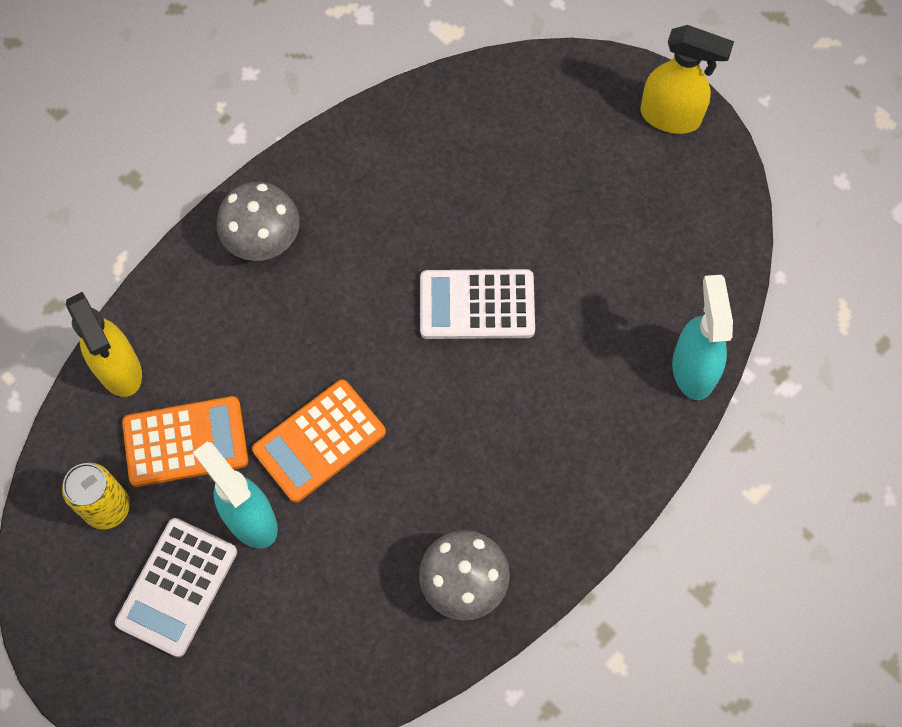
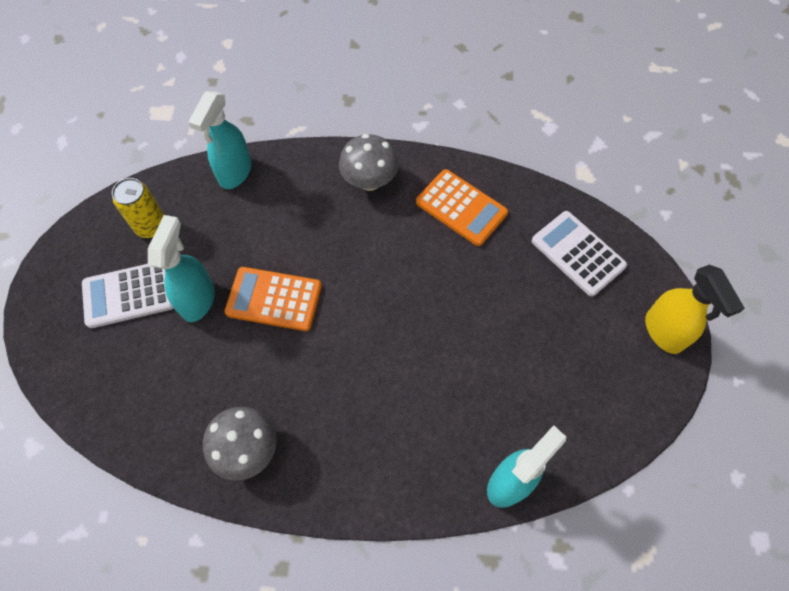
camera: 50 degrees right, 5 degrees down
yellow spray bottle [66,292,142,397] -> turquoise spray bottle [188,91,252,189]
orange calculator [122,396,248,487] -> orange calculator moved to [416,169,508,246]
white calculator [420,269,535,339] -> white calculator moved to [532,211,627,297]

